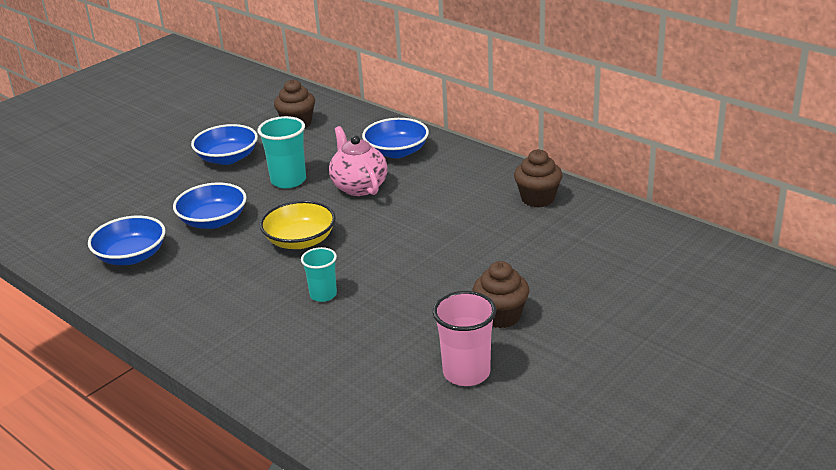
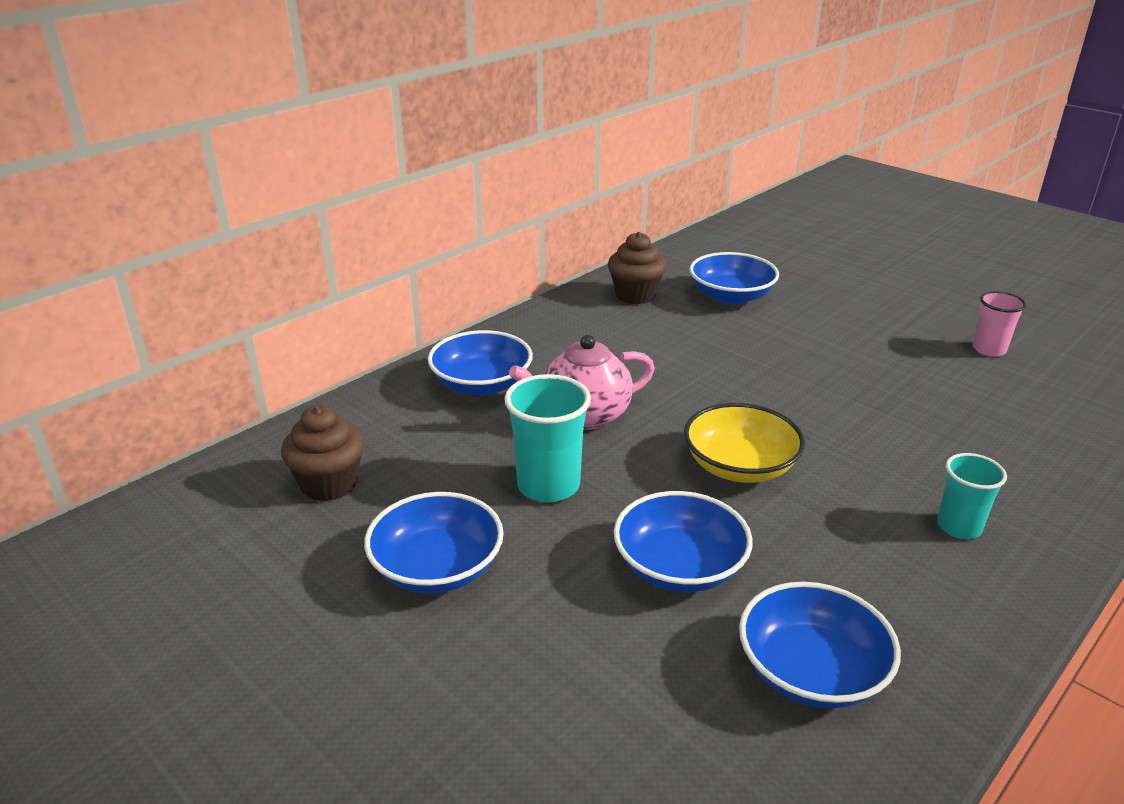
camera: 90 degrees left, 0 degrees up
turquoise cup [301,247,337,302] -> turquoise cup moved to [937,453,1007,539]
pink cup [433,291,496,386] -> pink cup [973,291,1026,357], size x0.64
brown cupcake [473,261,529,328] -> none
none -> blue bowl [689,252,779,304]

